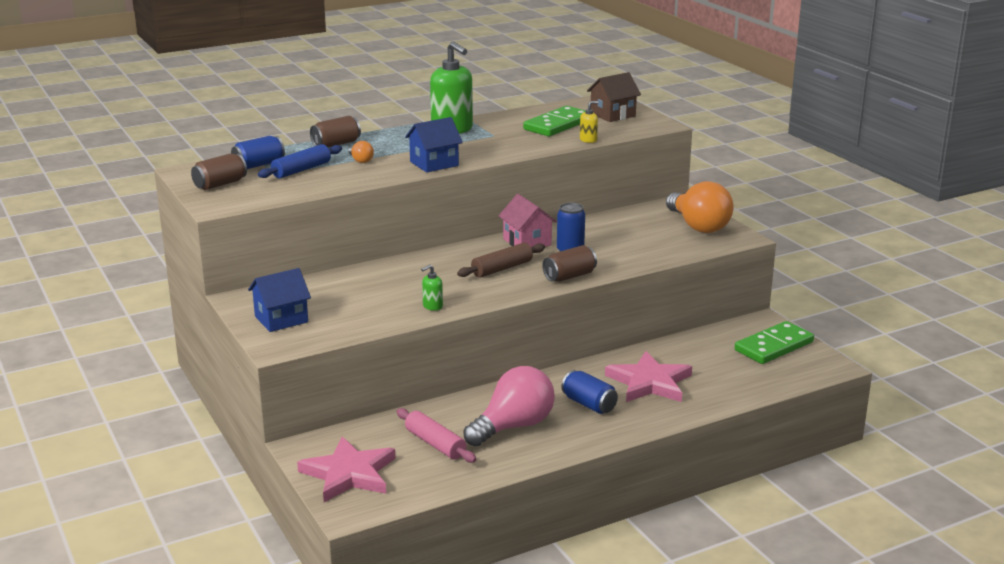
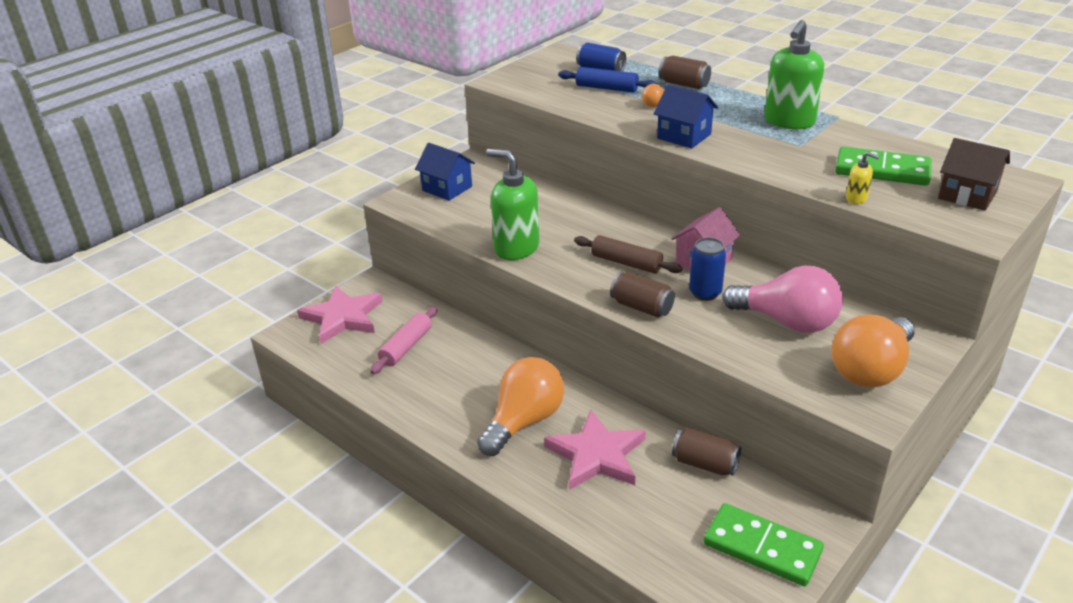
camera: 70 degrees right, 10 degrees up
brown can [191,154,247,190] -> brown can moved to [672,427,741,476]
green soap dispenser [421,265,443,311] -> green soap dispenser [486,149,539,260], size x2.29
pink light bulb [463,366,555,447] -> pink light bulb moved to [722,266,843,333]
blue can [561,370,618,414] -> orange light bulb [477,357,564,456]

